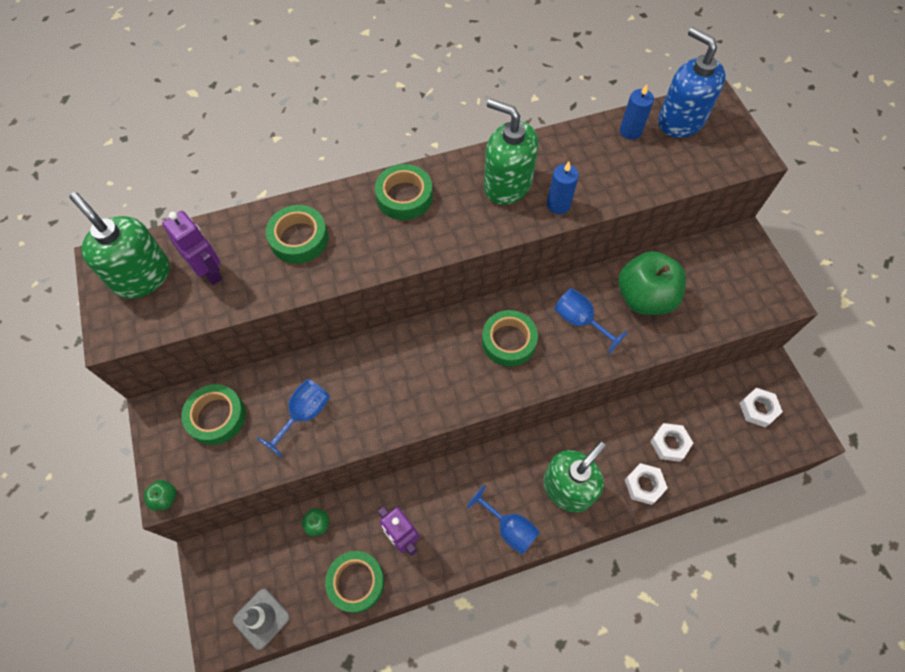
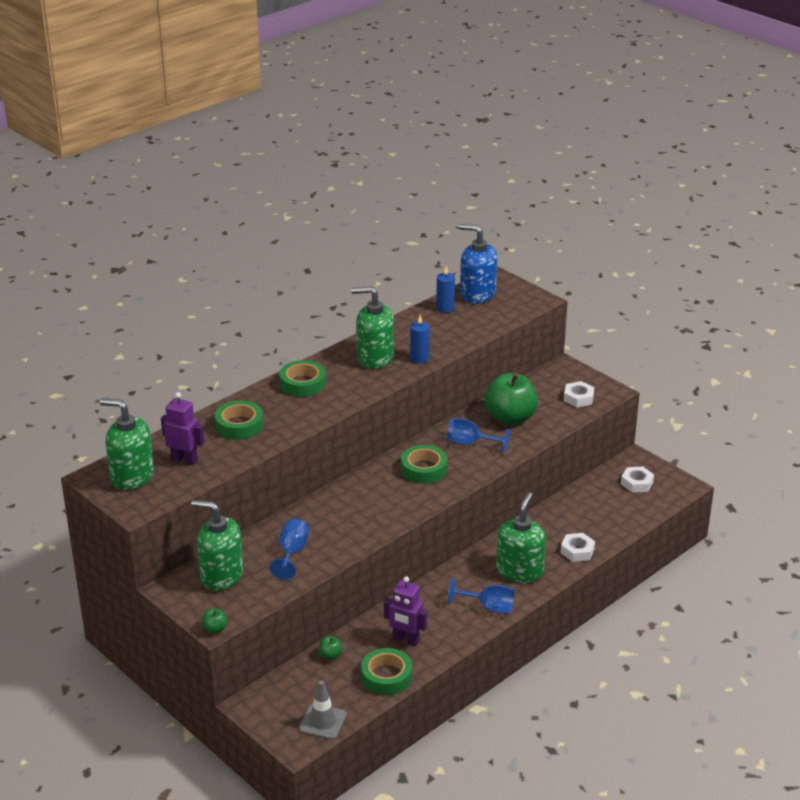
camera: 25 degrees left, 30 degrees down
green tape [181,384,246,445] -> green soap dispenser [191,500,243,591]
white nut [650,423,693,462] -> white nut moved to [564,381,594,407]

